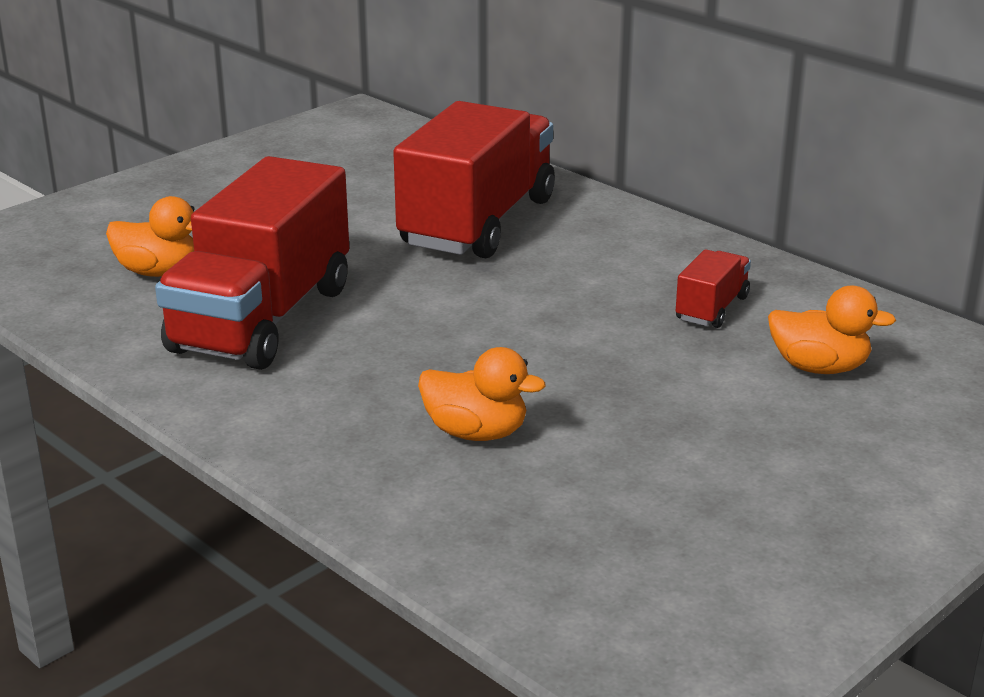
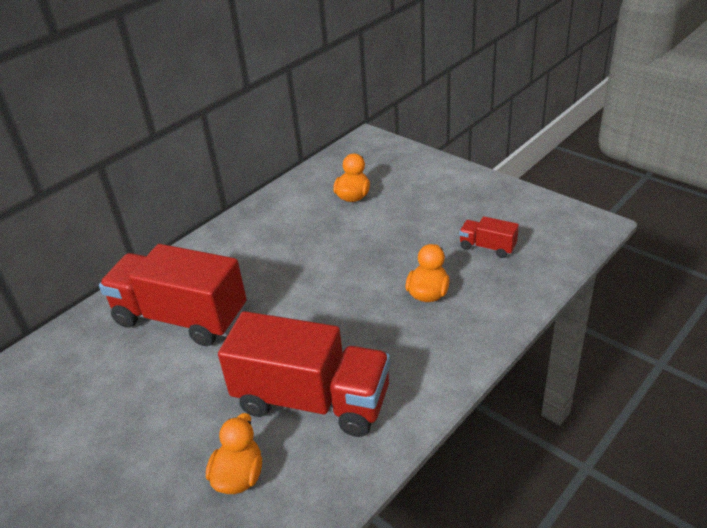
camera: 90 degrees left, 10 degrees up
red truck [676,249,751,328] -> red truck moved to [459,216,519,258]

